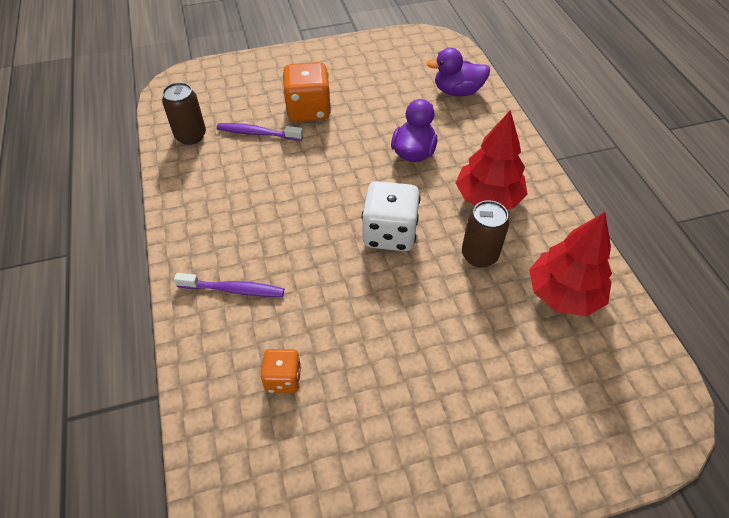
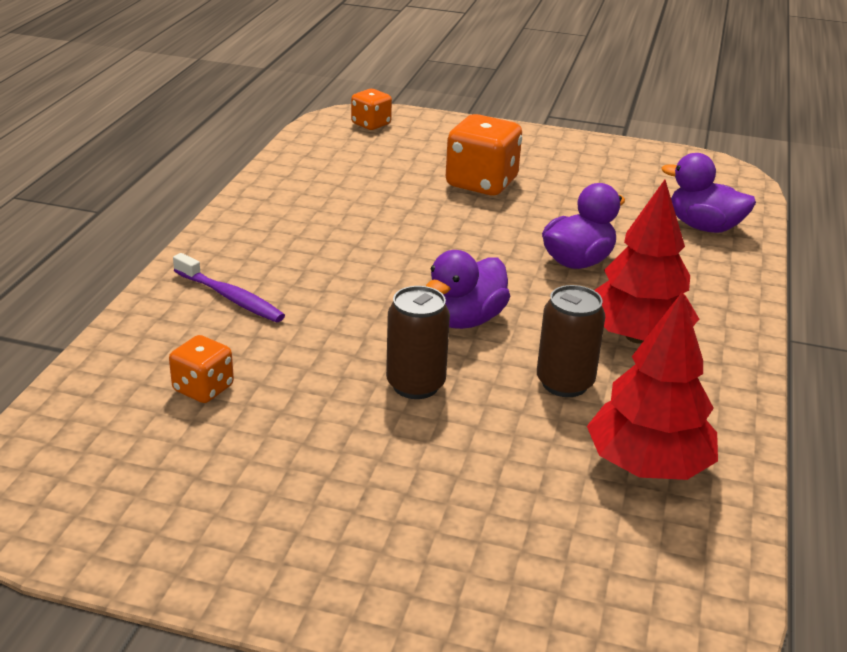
camera: 30 degrees right, 20 degrees down
brown can [162,82,206,145] -> brown can moved to [386,286,450,399]
purple toothbrush [217,123,303,141] -> none
white dice [362,181,420,251] -> purple duck [426,250,510,329]
none -> orange dice [351,89,392,130]

